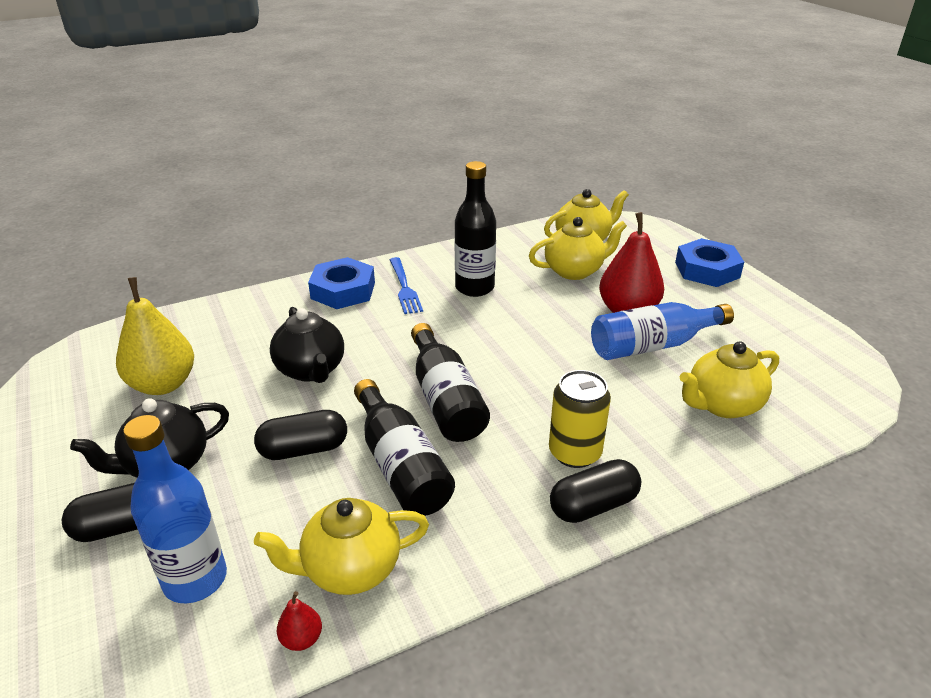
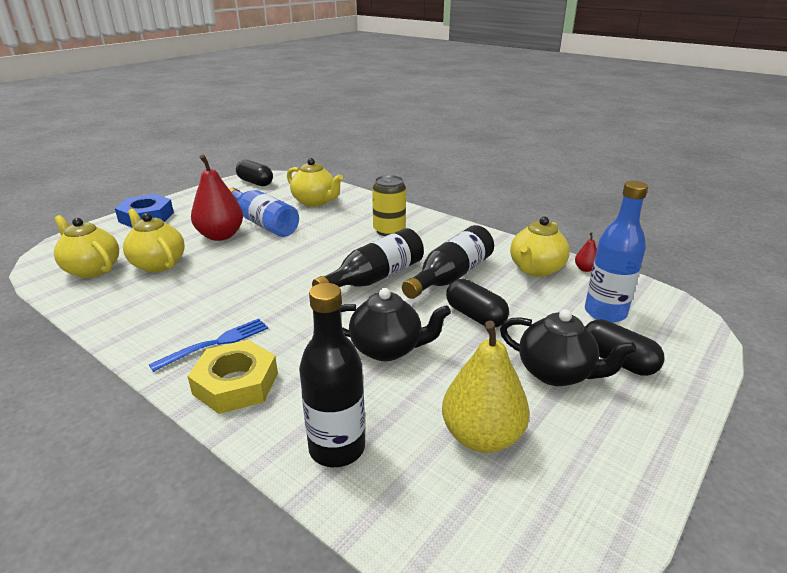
camera: 115 degrees left, 5 degrees down
yellow teapot [254,498,429,595] -> yellow teapot turned 75 degrees clockwise [510,216,570,277]
black teapot [270,307,344,383] -> black teapot turned 60 degrees clockwise [340,288,451,361]
blue nut [308,257,375,309] -> yellow nut [188,340,278,414]
black bottle [455,161,496,297] -> black bottle moved to [299,283,365,467]
black capsule [550,459,641,523] -> black capsule moved to [236,160,273,186]

